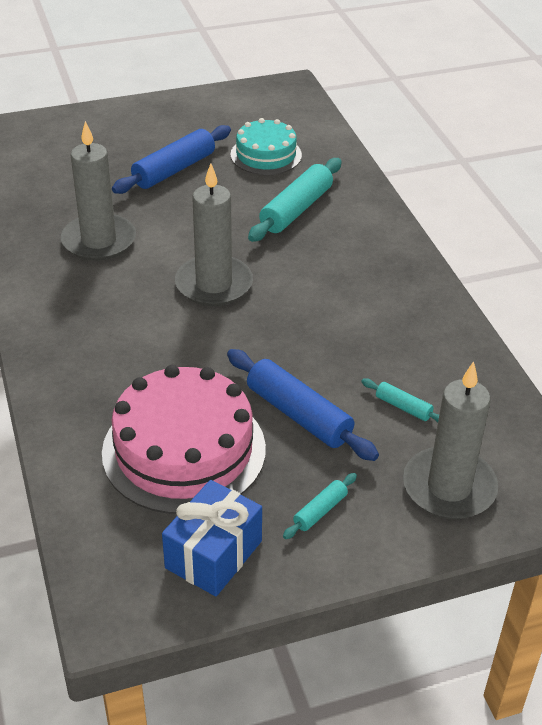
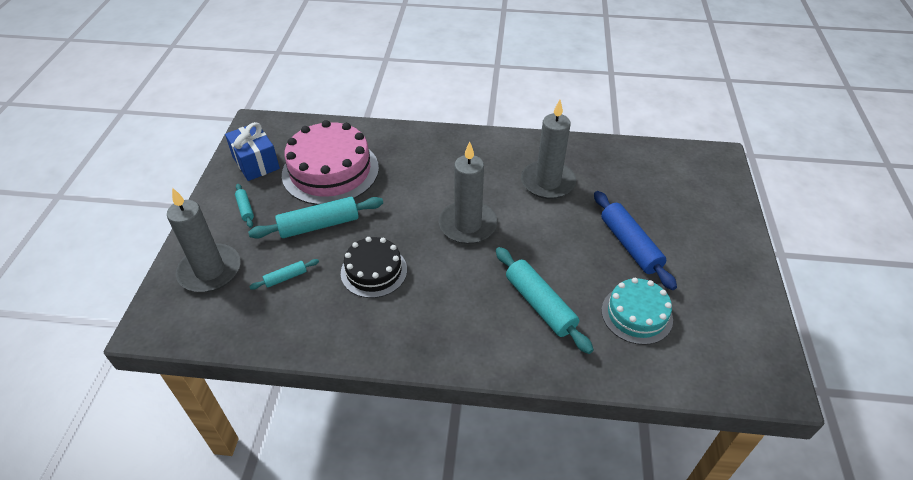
camera: 115 degrees right, 5 degrees up
blue rolling pin [227,349,379,461] -> turquoise rolling pin [248,197,383,239]
none -> black cake [341,237,407,298]

